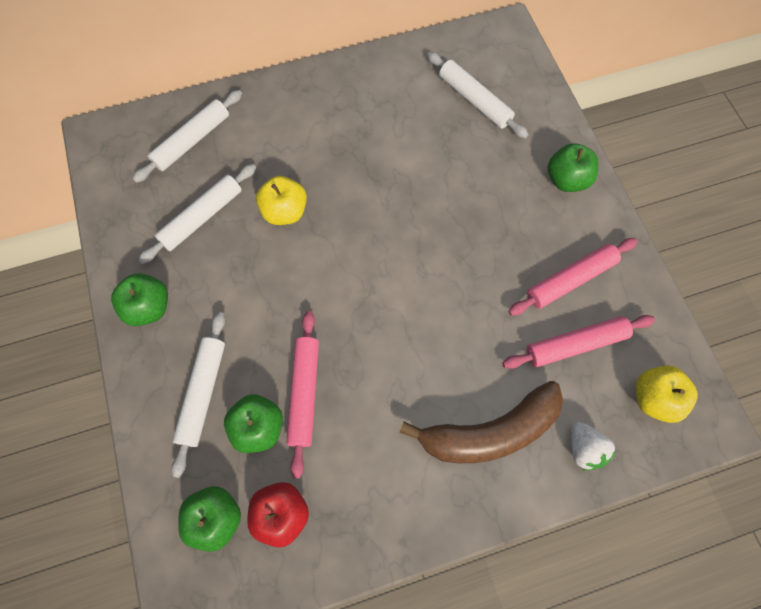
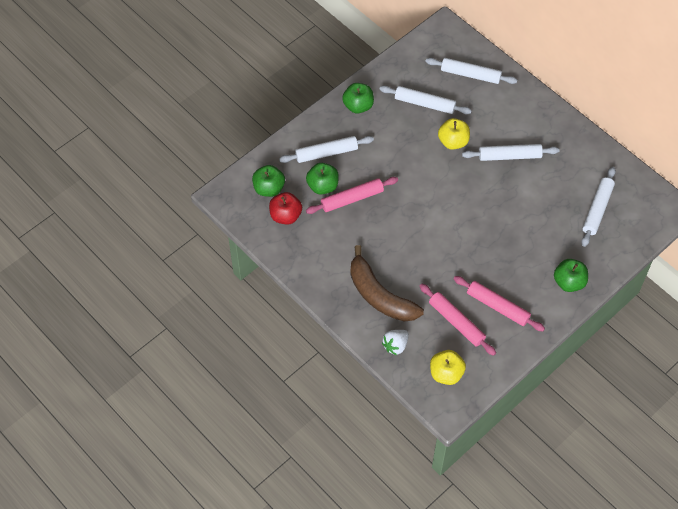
camera: 65 degrees right, 10 degrees down
none -> white rolling pin [462,144,559,161]

